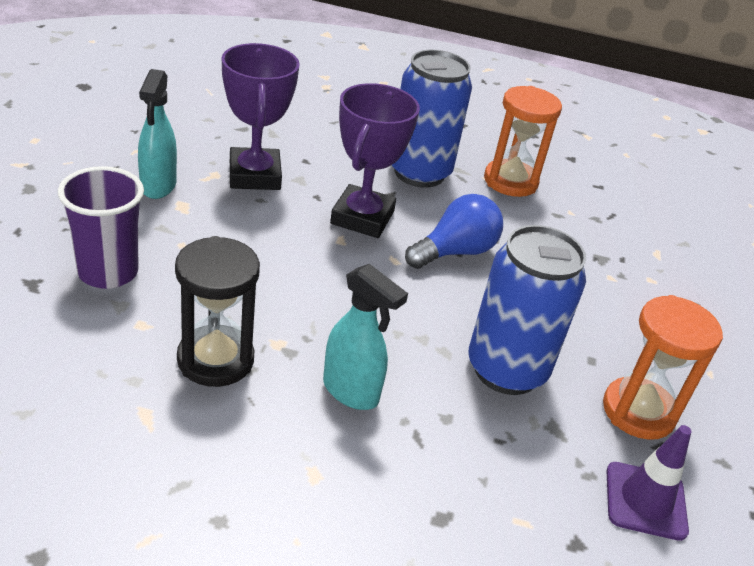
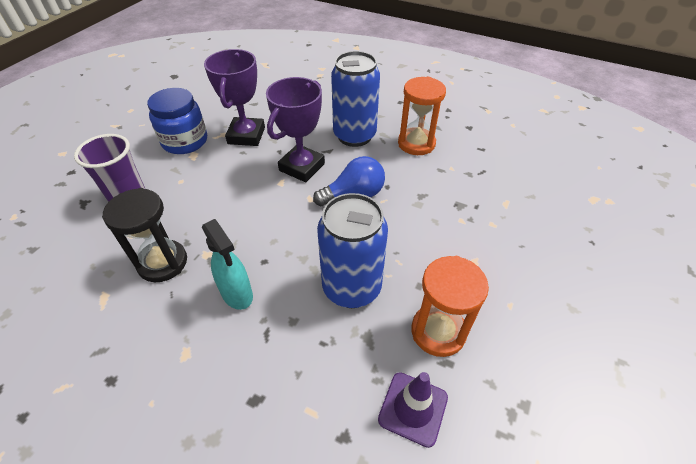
camera: 20 degrees right, 10 degrees up
turquoise spray bottle [138,69,177,199] -> blue jar [147,88,207,154]

